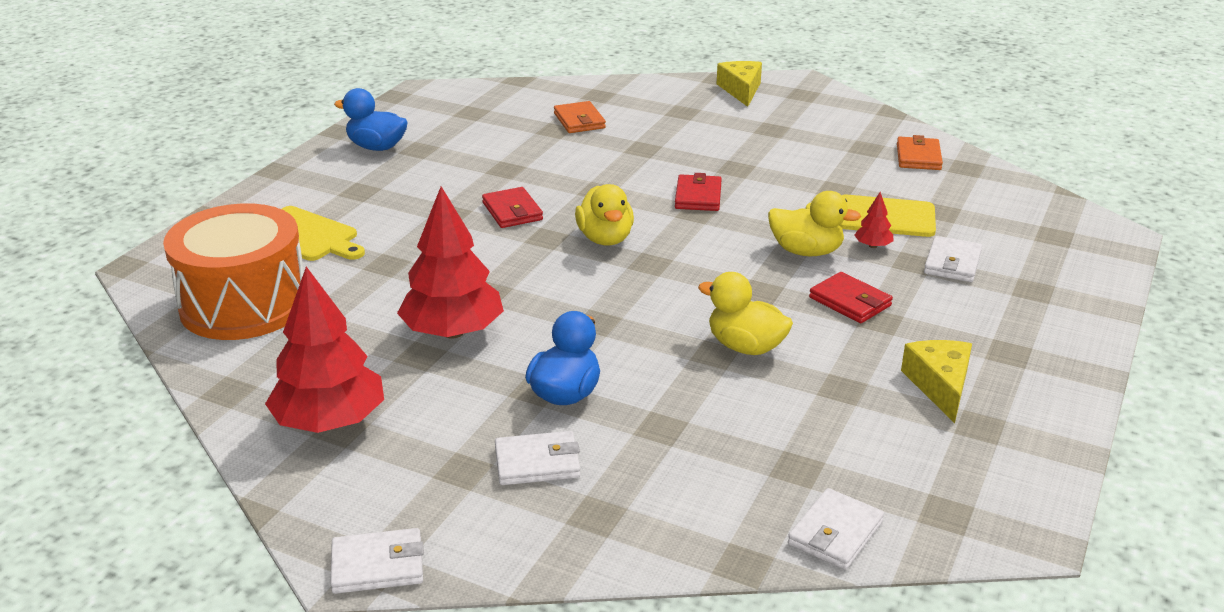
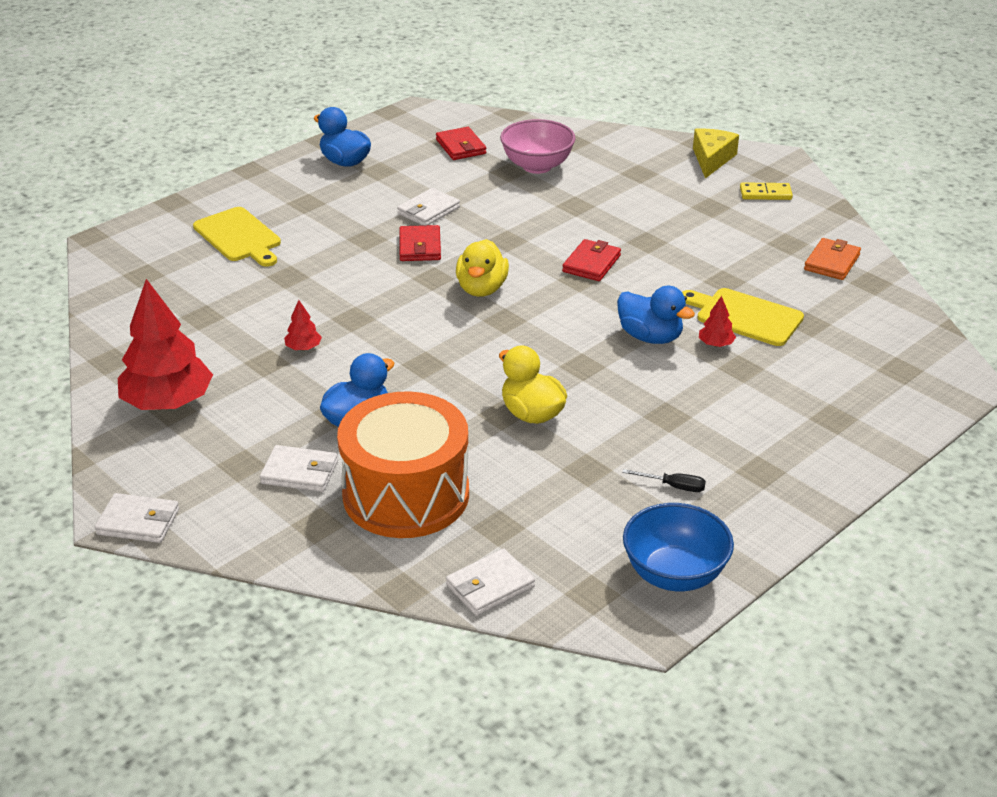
camera: 20 degrees right, 5 degrees up
orange drum [163,204,304,340] -> orange drum moved to [337,391,469,538]
red tree [397,186,504,339] -> red tree [284,300,322,351], size x0.42
orange wallet [554,101,606,133] -> pink bowl [500,119,576,174]
yellow duck [768,191,861,256] -> blue duck [617,286,695,344]
red wallet [809,272,893,323] -> red wallet moved to [436,127,486,160]
yellow cheese [901,340,972,423] -> black screwdriver [622,469,706,492]
white wallet [924,236,982,282] -> white wallet moved to [397,188,460,226]
none -> blue bowl [623,503,734,591]
none -> yellow domino [740,182,793,200]

